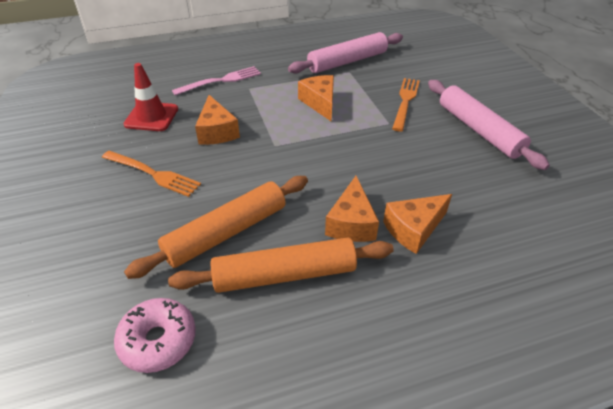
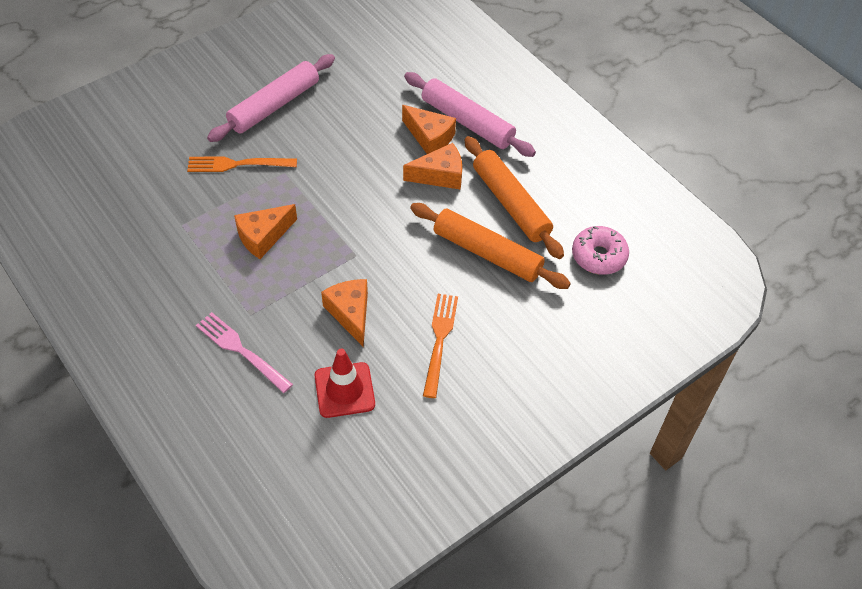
camera: 110 degrees left, 10 degrees up
orange cheese [195,95,240,145] -> orange cheese turned 75 degrees counterclockwise [321,279,368,347]
pink rolling pin [288,32,403,74] -> pink rolling pin moved to [404,72,536,157]

